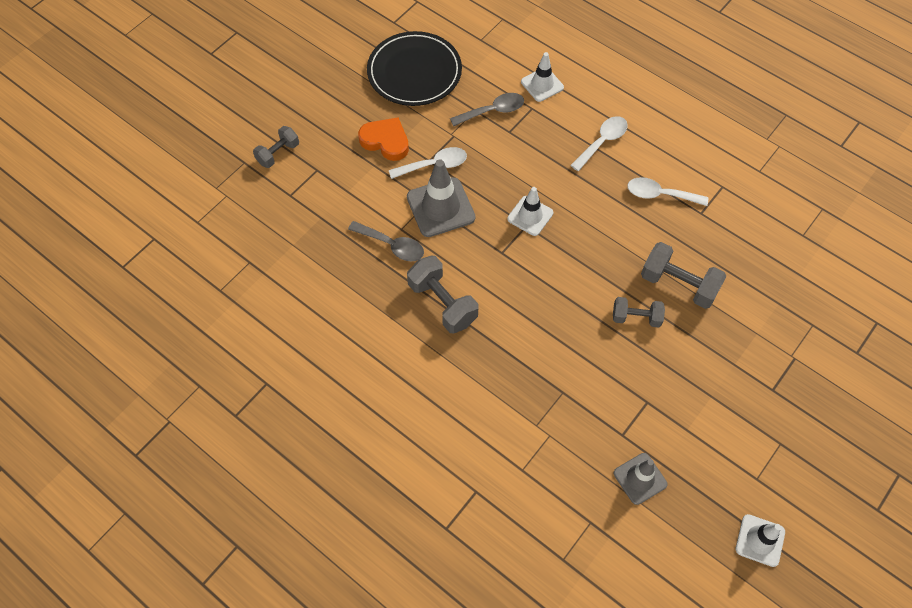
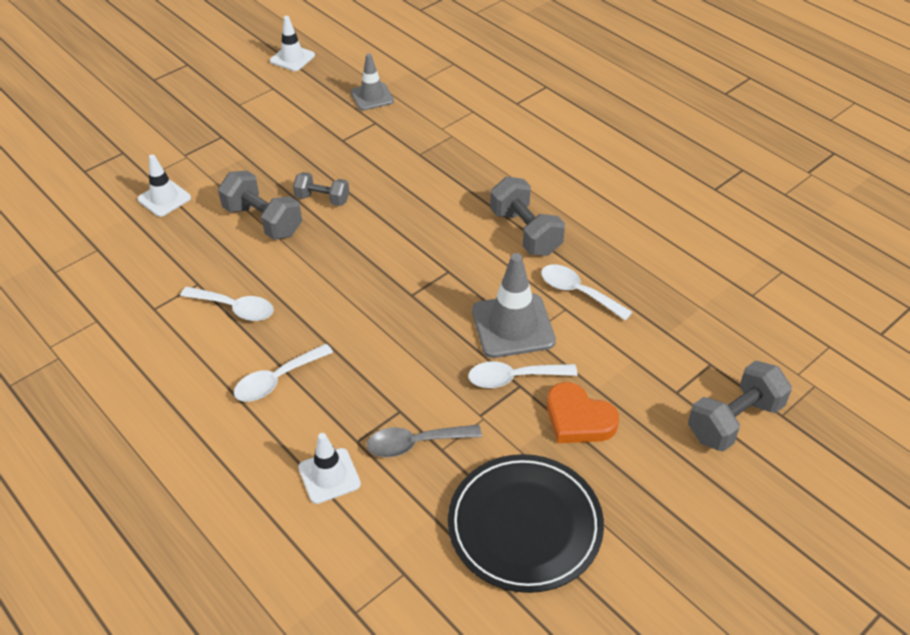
camera: 170 degrees left, 15 degrees down
grey dumbbell [253,126,299,168] -> grey dumbbell [688,360,792,452], size x1.58
grey spoon [348,221,424,261] -> white spoon [541,264,632,321]
white traffic cone [507,187,553,236] -> white traffic cone moved to [138,154,191,217]

